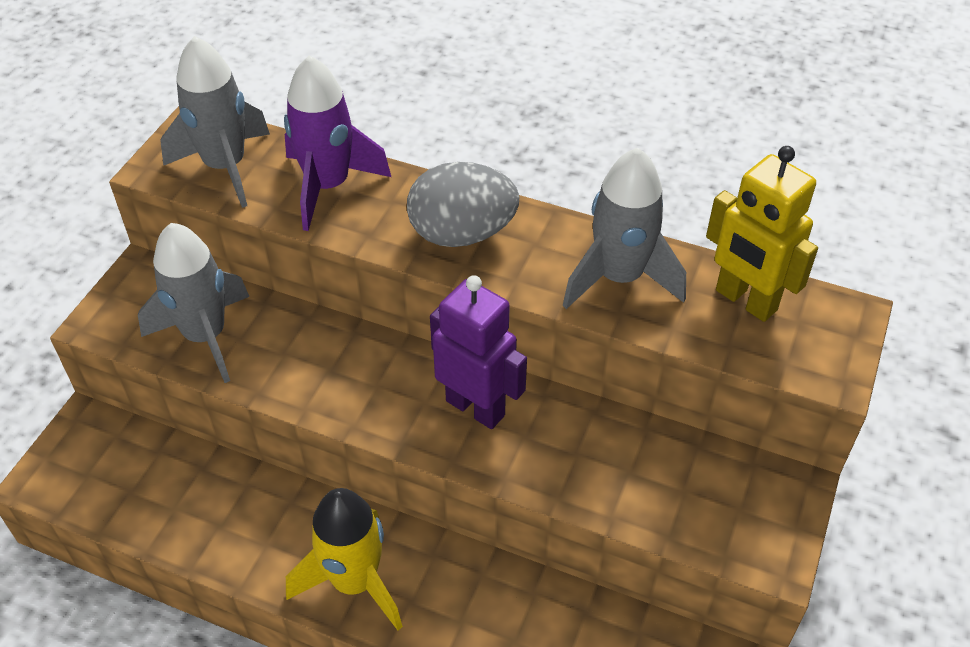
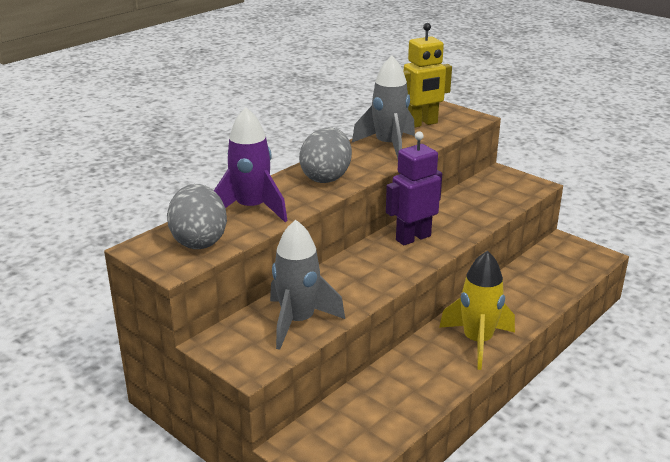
camera: 70 degrees left, 20 degrees down
grey rocket [160,36,270,208] -> grey egg [167,184,227,249]

